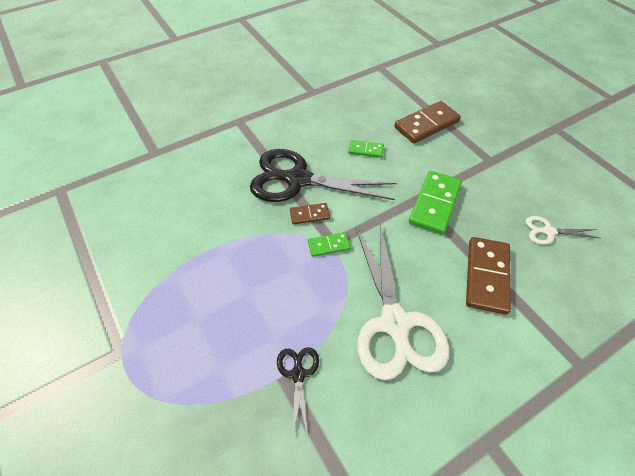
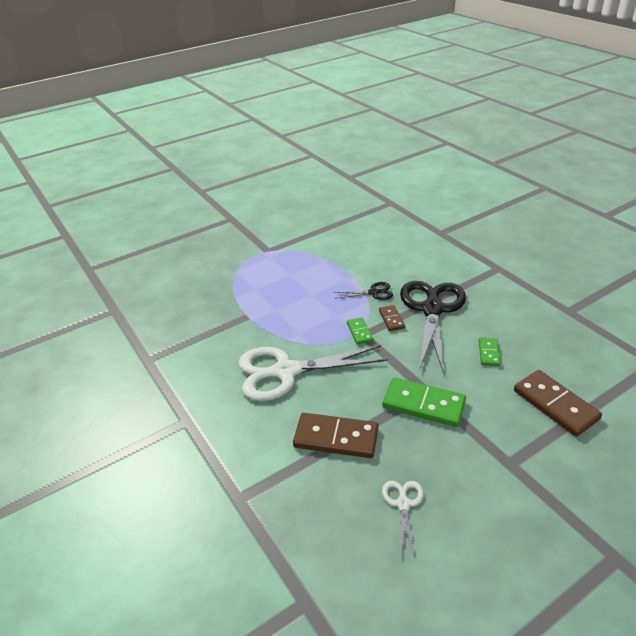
camera: 90 degrees right, 15 degrees down
black scissors [277,347,319,435] -> black scissors moved to [335,282,393,300]

